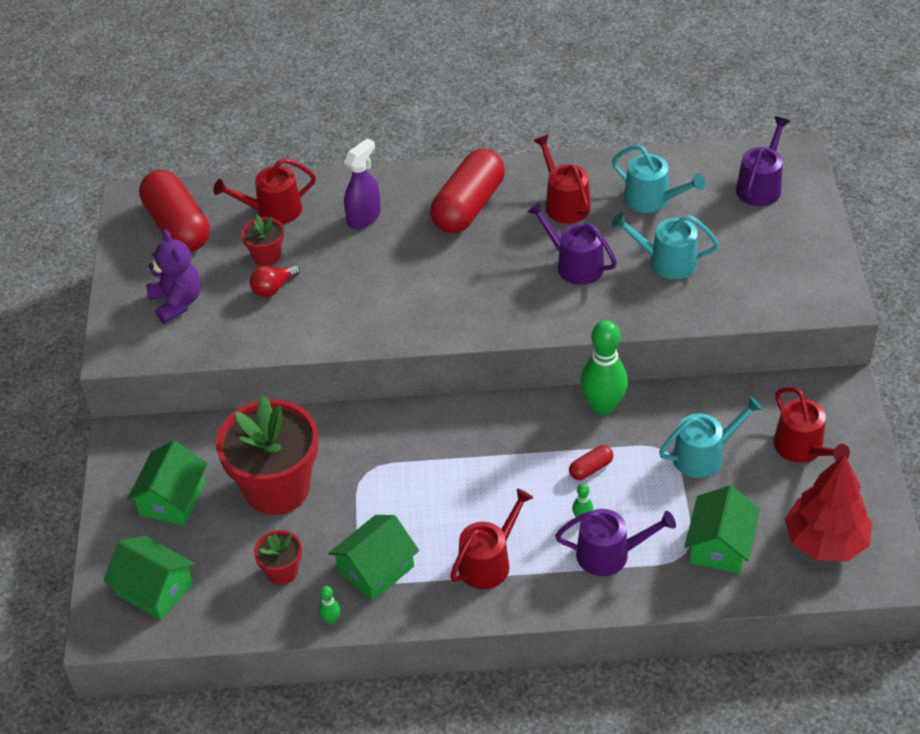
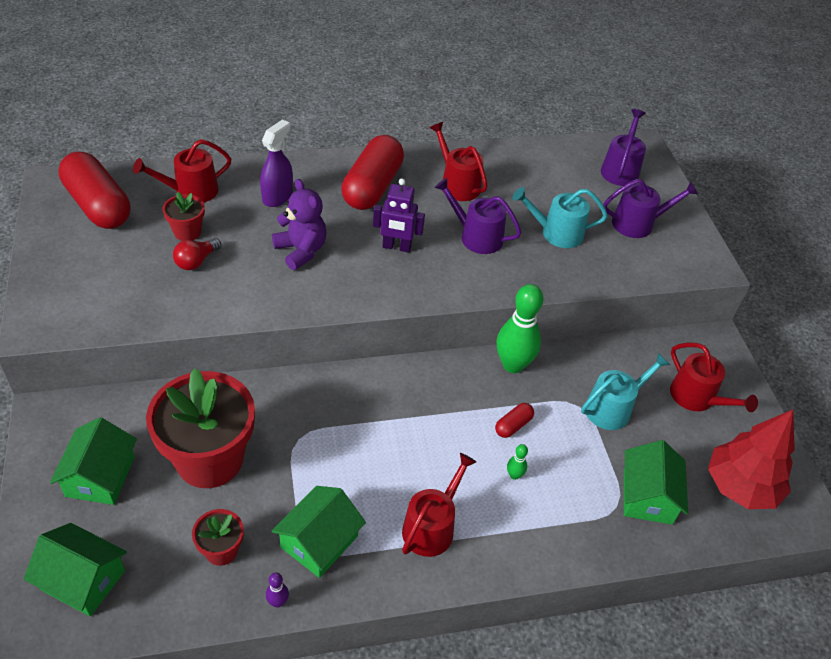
camera: 15 degrees left, 0 degrees up
purple teddy bear [146,229,201,324] -> purple teddy bear moved to [272,179,327,270]
green bowling pin [319,586,341,624] -> purple bowling pin [266,572,289,608]
purple watering can [555,509,676,576] -> purple watering can moved to [603,179,698,238]
turquoise watering can [612,145,705,213] -> none
none -> purple robot [373,179,425,253]

